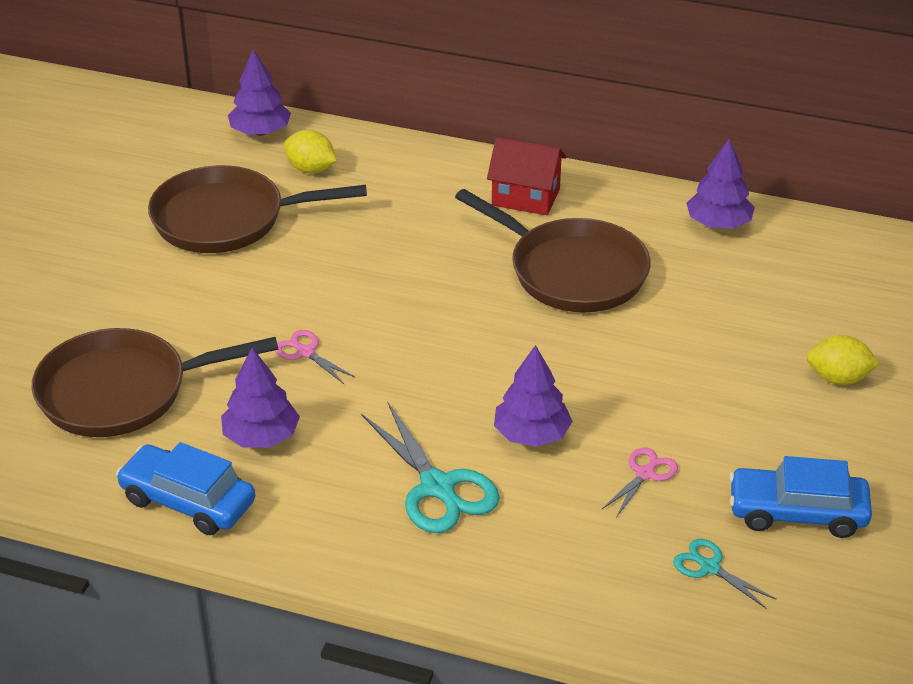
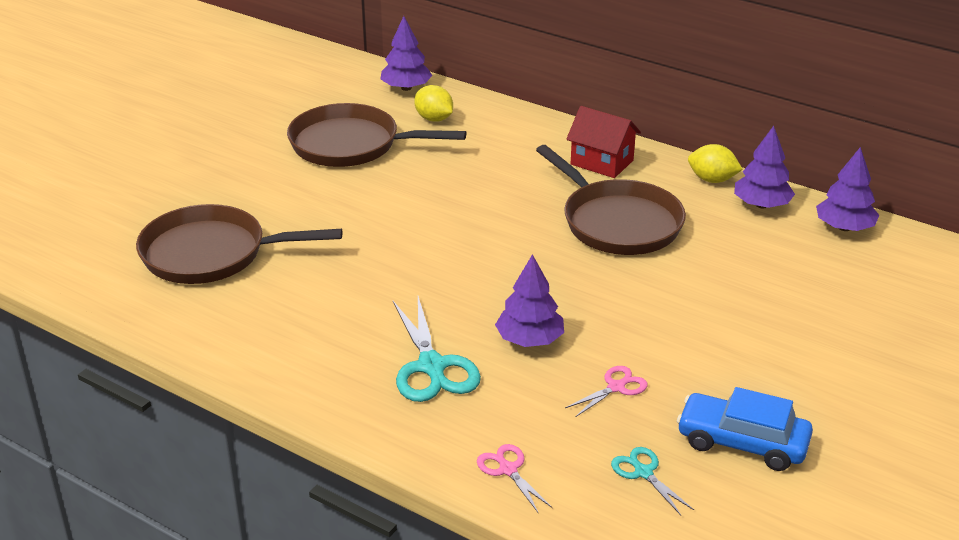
camera: 15 degrees right, 5 degrees down
blue car [116,442,255,535] -> none
purple tree [221,347,300,448] -> purple tree moved to [816,147,879,231]
pink scissors [275,330,355,384] -> pink scissors moved to [477,444,553,514]
yellow lemon [807,335,880,385] -> yellow lemon moved to [688,144,743,183]

